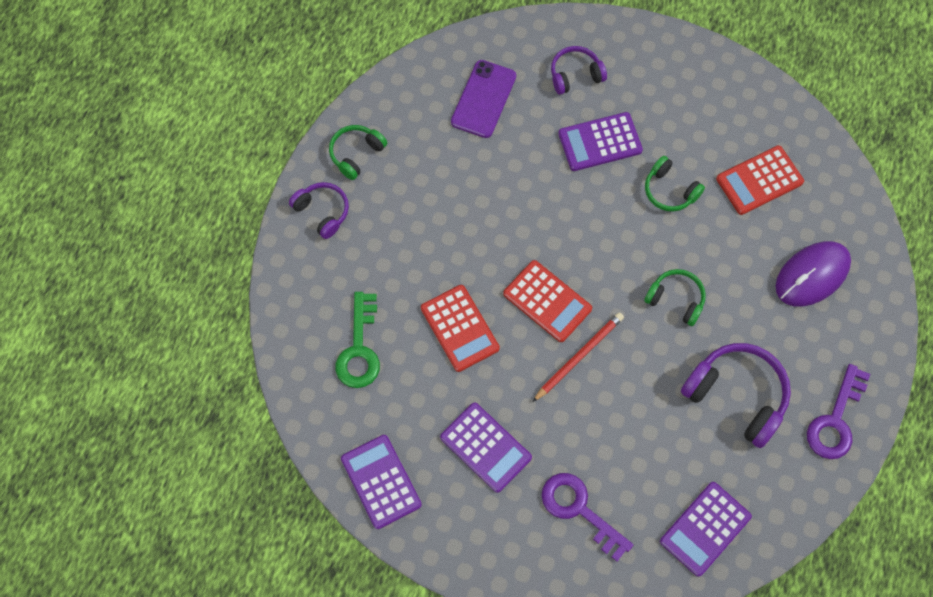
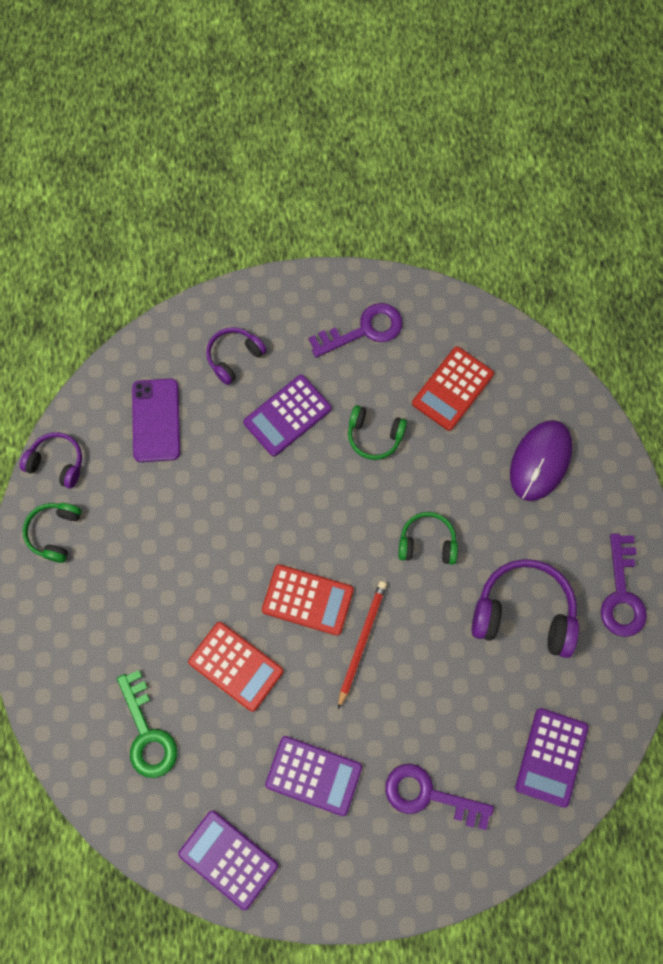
camera: 25 degrees left, 5 degrees up
purple headphones [289,182,349,239] -> purple headphones moved to [20,432,82,488]
none -> purple key [308,303,402,358]

